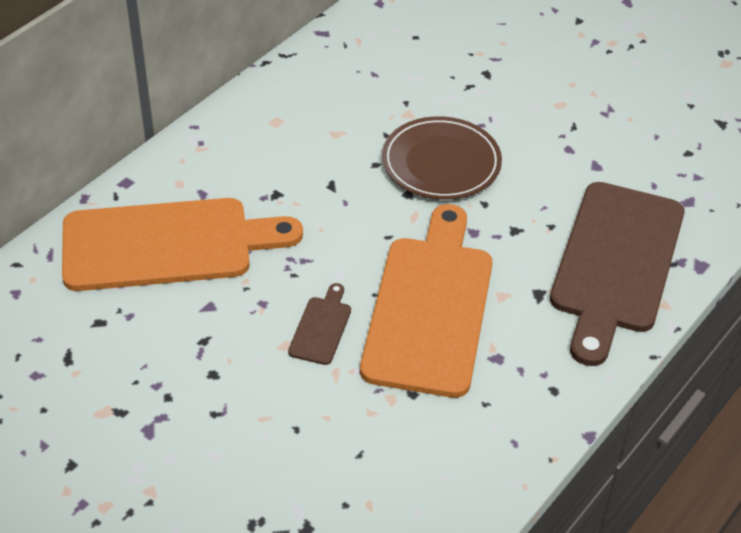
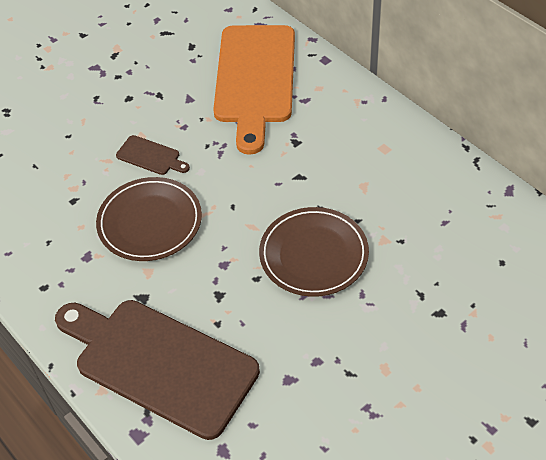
camera: 105 degrees right, 5 degrees up
orange cutting board [360,204,493,398] -> brown plate [96,177,202,261]

